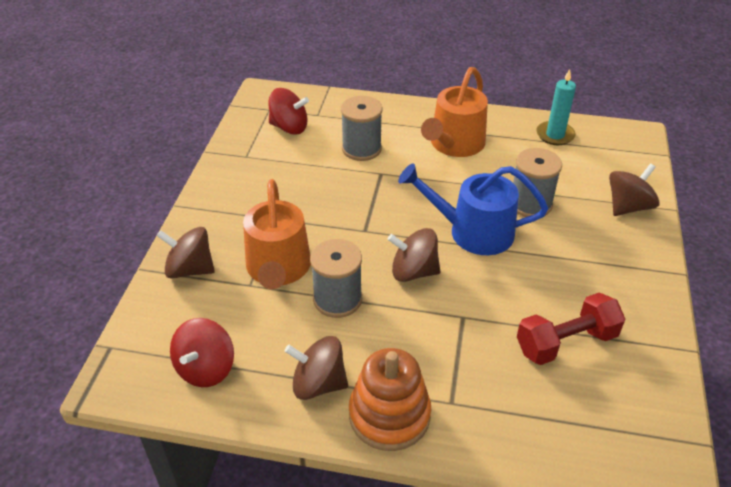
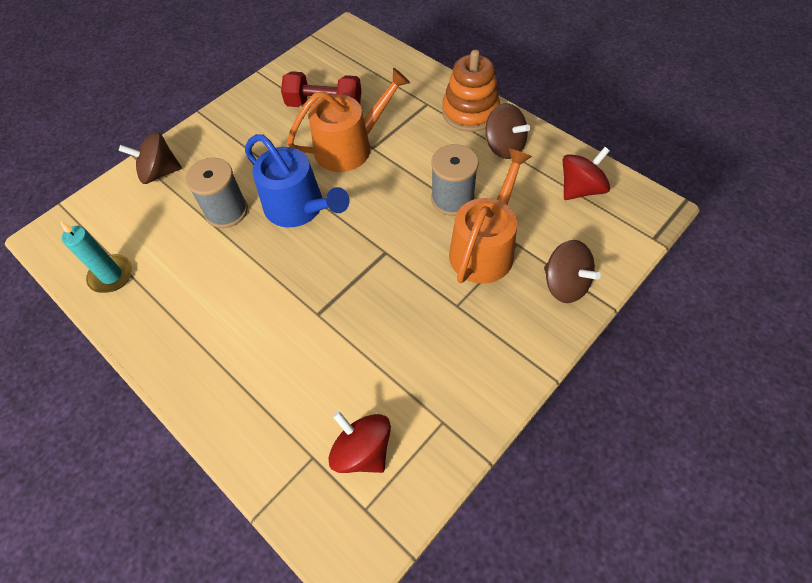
camera: 145 degrees left, 15 degrees up
grey spool [341,96,383,161] -> none
brown spinning top [388,228,441,282] -> none
orange watering can [421,67,488,157] -> orange watering can moved to [287,68,410,172]

